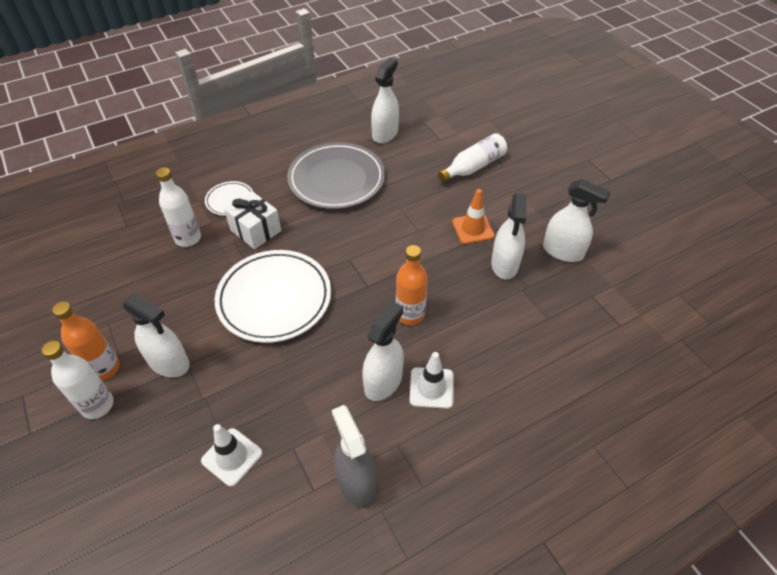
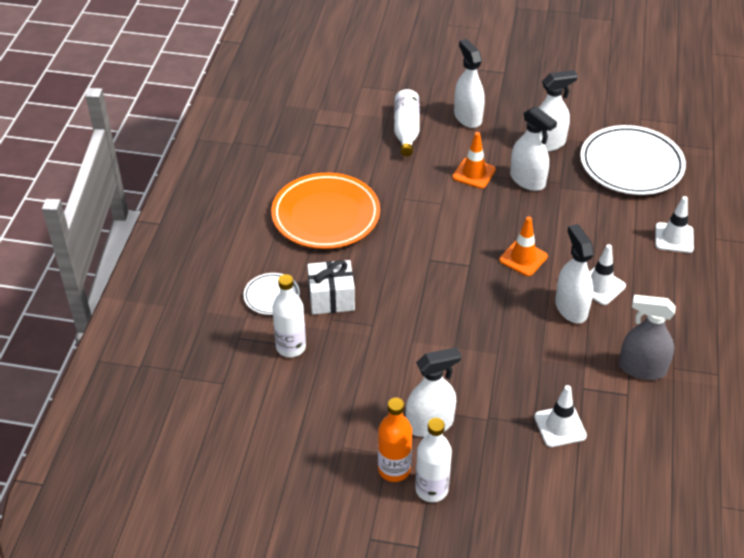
camera: 50 degrees left, 5 degrees down
white plate [215,250,331,343] -> white plate moved to [580,125,686,195]
grey plate [287,142,385,209] -> orange plate [271,173,380,249]
white spray bottle [371,58,399,143] -> white spray bottle moved to [454,39,485,128]
orange bottle [396,245,428,325] -> orange traffic cone [499,216,548,276]
none -> white traffic cone [655,196,694,253]

